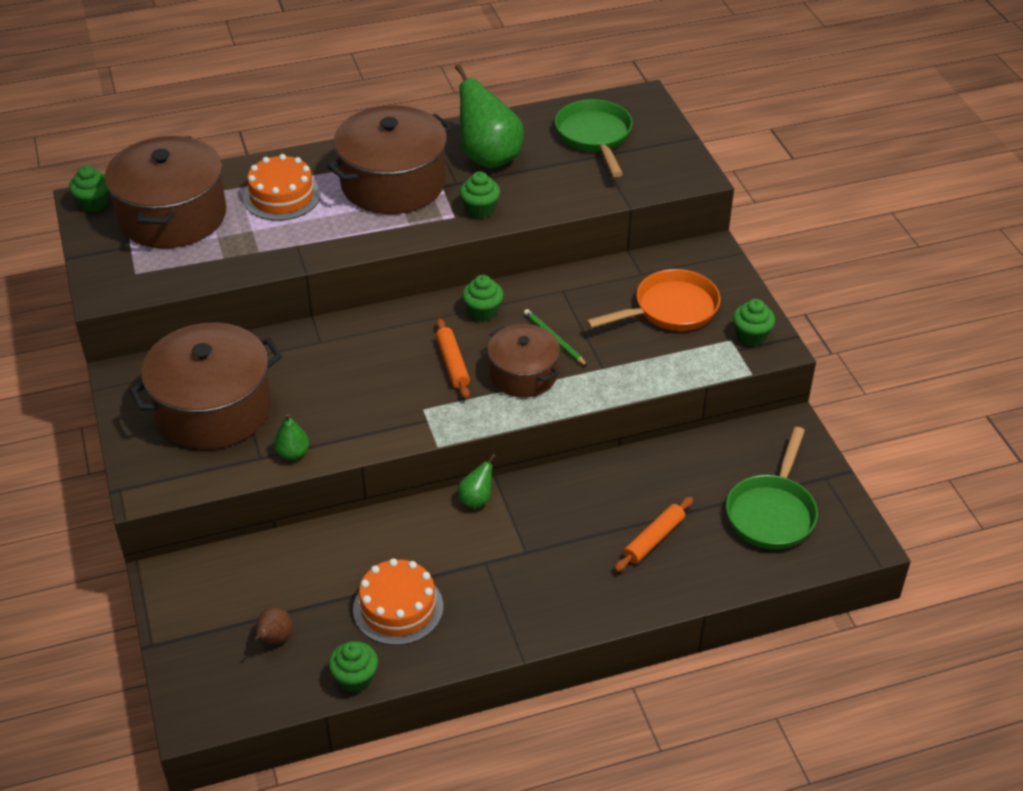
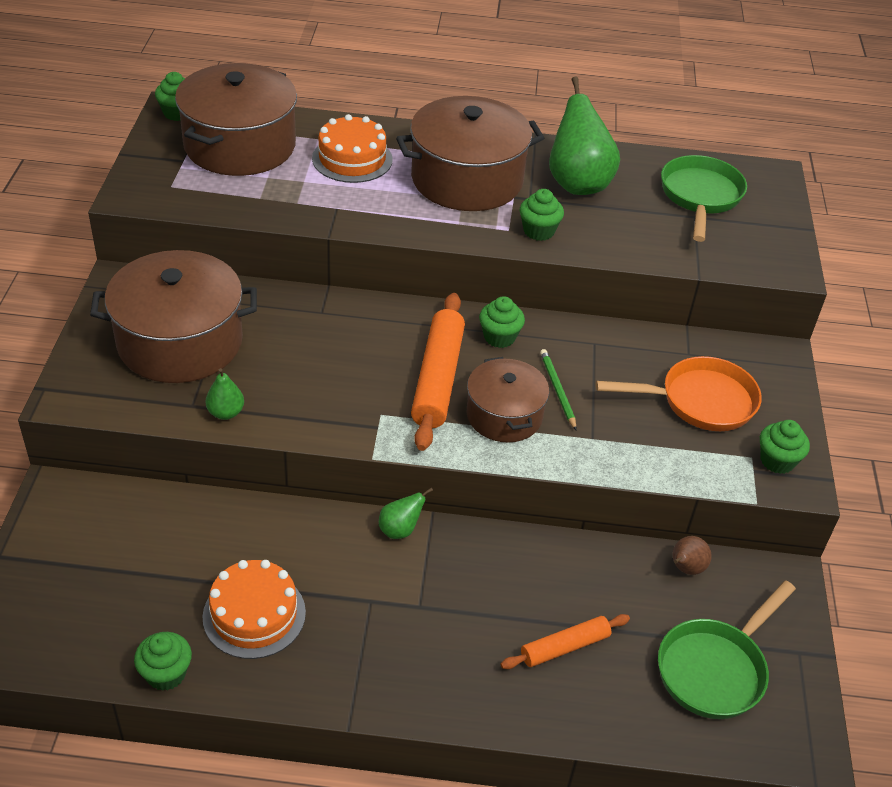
camera: 20 degrees right, 0 degrees up
brown pear [254,607,293,644] -> brown pear moved to [673,536,711,575]
orange rolling pin [436,318,470,399] -> orange rolling pin [411,293,465,451], size x1.72

